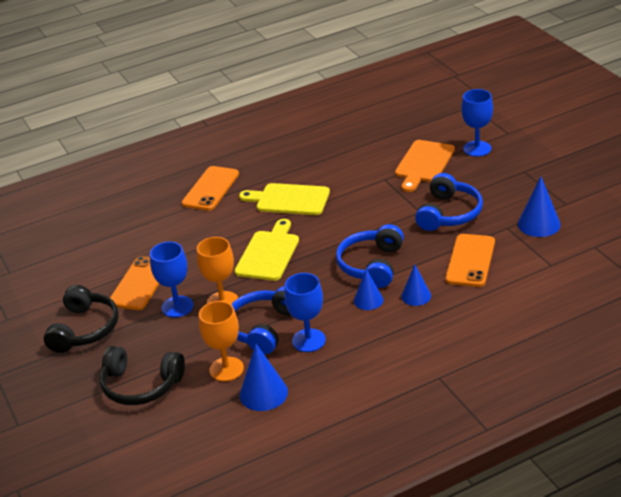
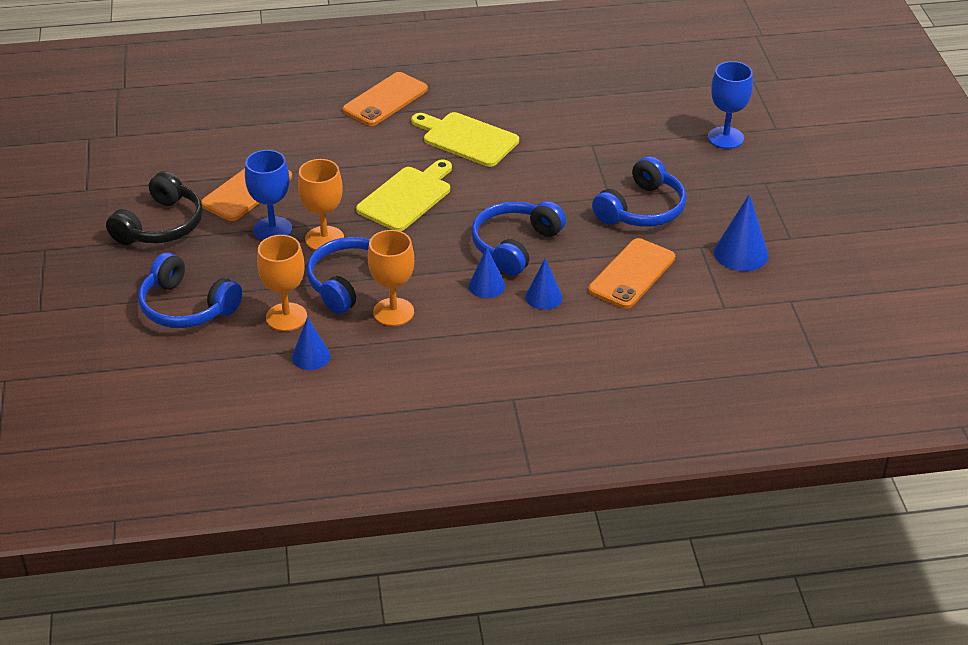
camera: 15 degrees right, 5 degrees up
black headphones [100,346,185,405] -> blue headphones [138,253,242,328]
blue cone [240,344,288,411] -> blue cone [292,317,331,370], size x0.66
blue goblet [284,273,326,352] -> orange goblet [368,230,414,326]
orange cutting board [395,140,455,192] -> none

